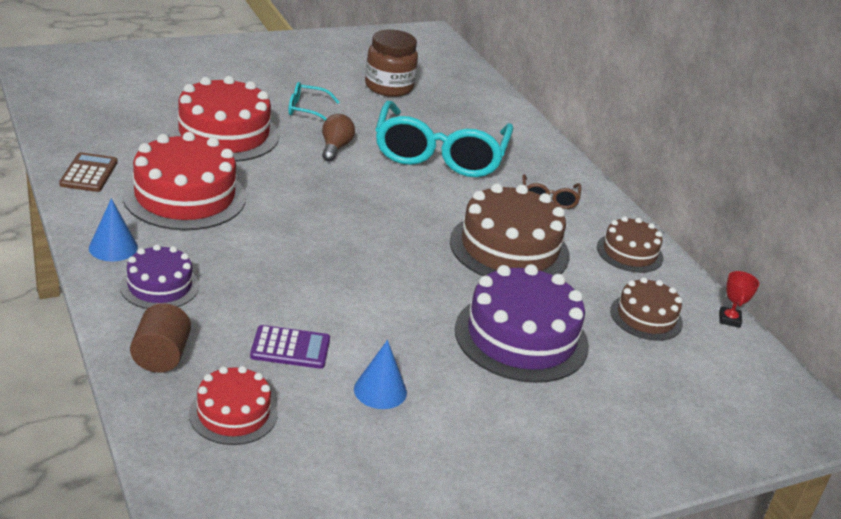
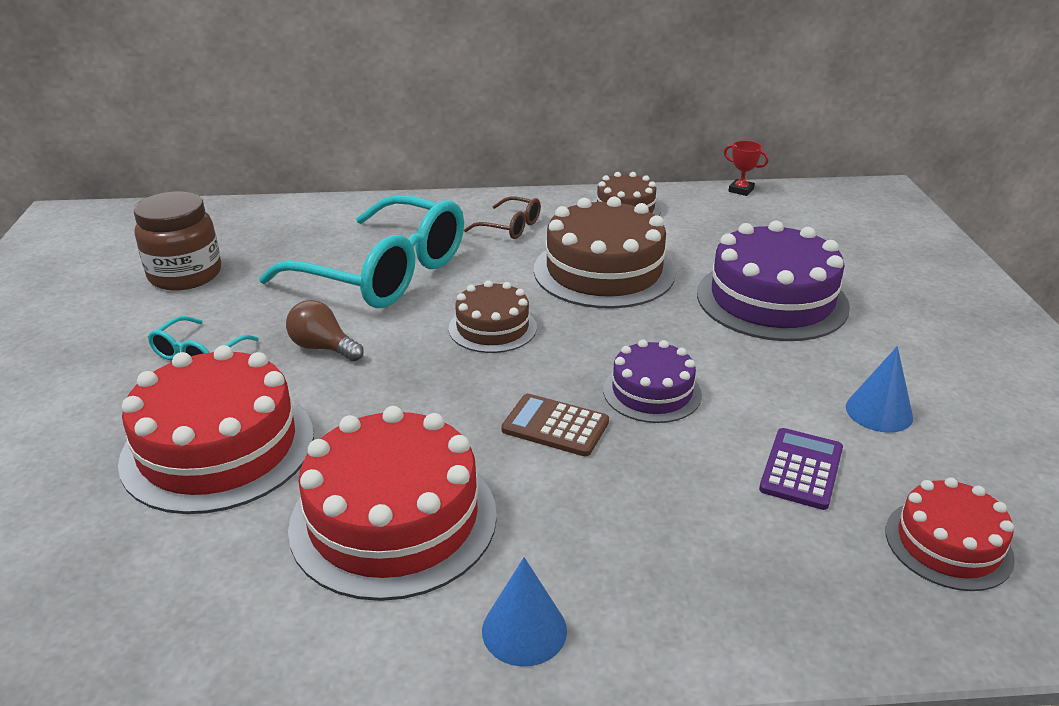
camera: 65 degrees left, 0 degrees up
brown calculator [59,152,118,192] -> brown calculator moved to [502,394,609,457]
purple cake [120,244,199,309] -> purple cake moved to [603,339,702,423]
brown cylinder [130,303,191,373] -> none
brown cake [610,277,683,341] -> brown cake moved to [448,280,537,353]

